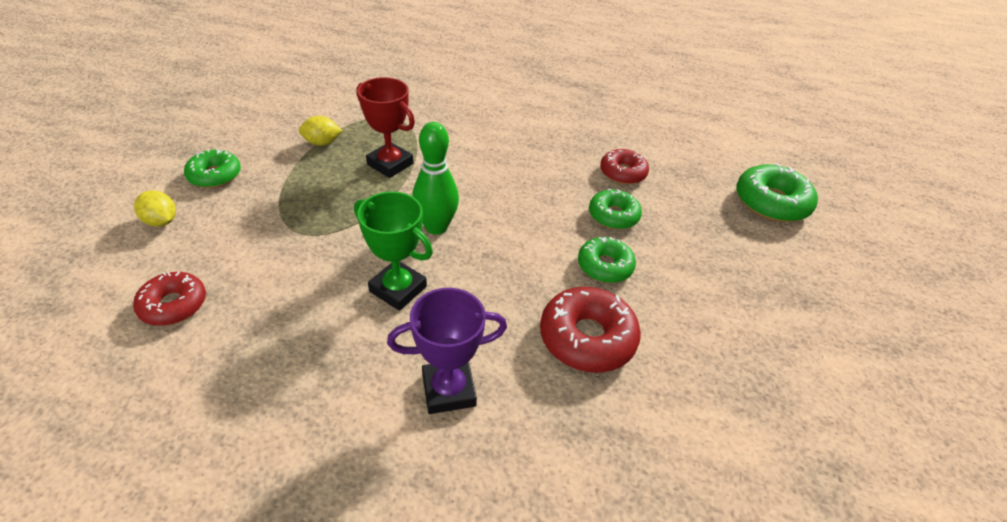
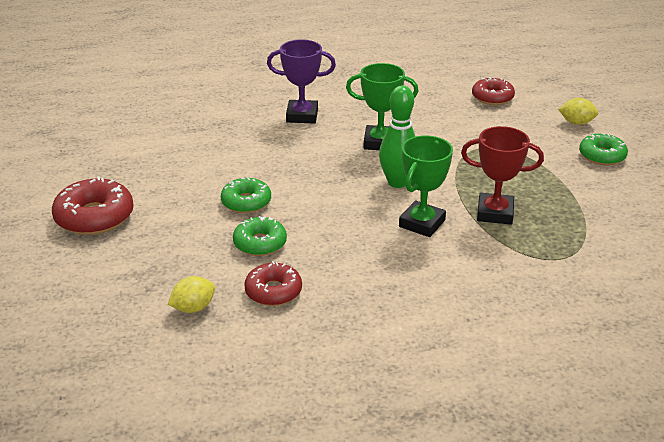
camera: 155 degrees right, 10 degrees down
yellow lemon [299,116,342,146] -> yellow lemon moved to [168,276,215,313]
purple trophy [387,288,507,414] -> purple trophy turned 45 degrees clockwise [267,39,336,123]
red donut [540,287,641,373] -> red donut moved to [52,176,134,235]
green donut [736,163,818,222] -> none
none -> green trophy [399,136,453,237]

